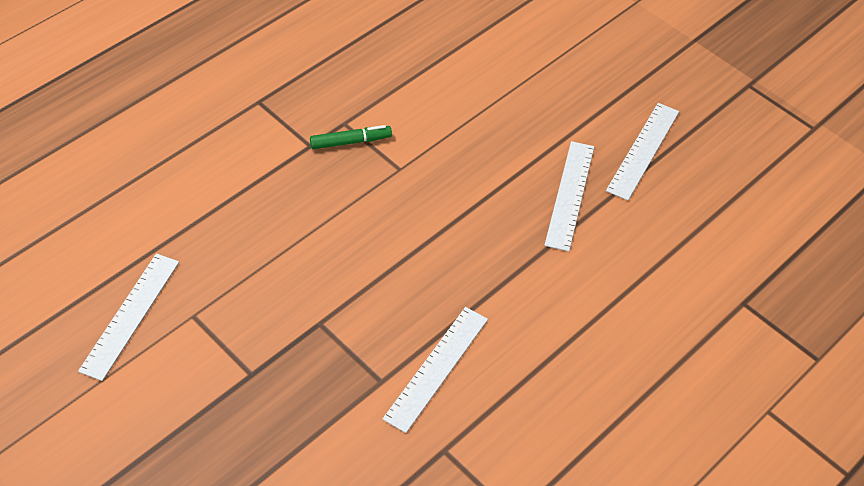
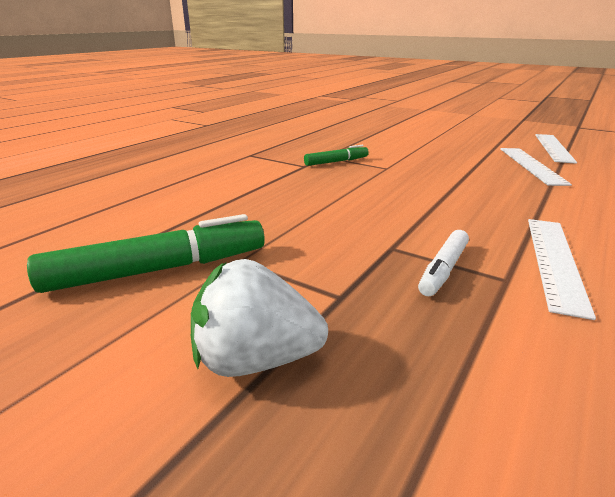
camera: 10 degrees left, 25 degrees down
white ruler [78,253,179,381] -> green marker [27,214,265,293]
none -> white strawberry [191,259,328,377]
none -> white marker [418,230,469,296]

